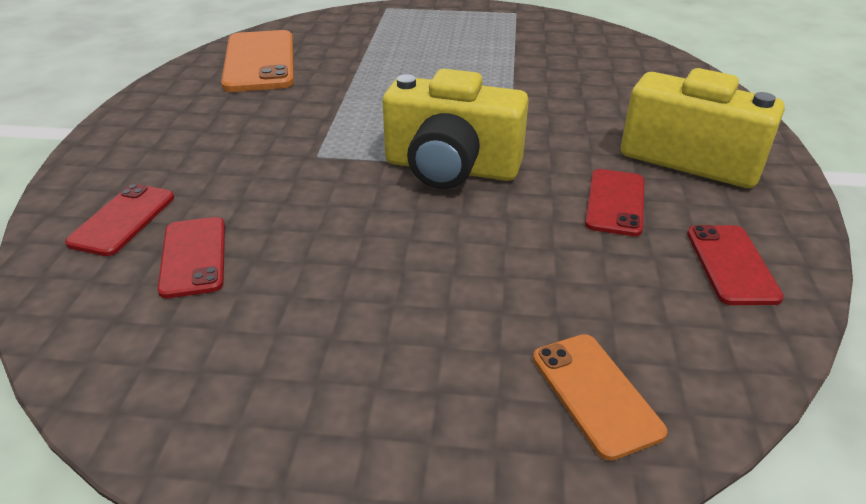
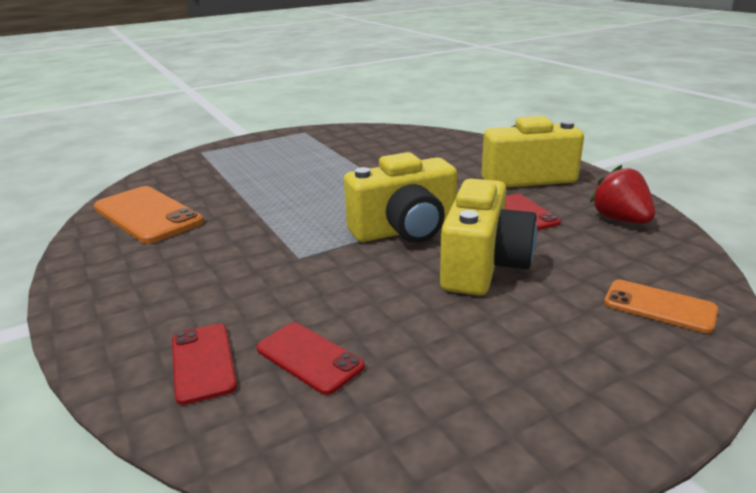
camera: 35 degrees left, 10 degrees down
red phone [687,225,784,305] -> red strawberry [590,165,655,224]
none -> yellow camera [440,179,537,296]

